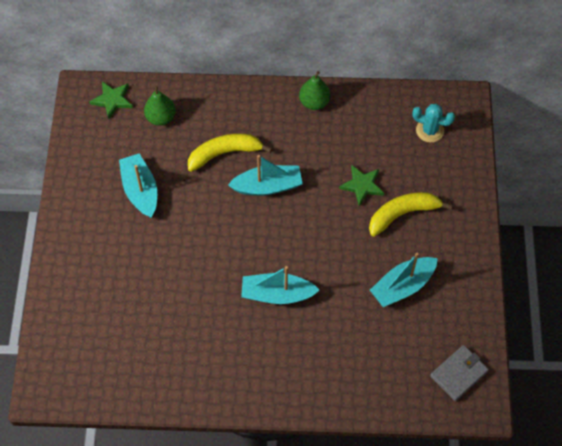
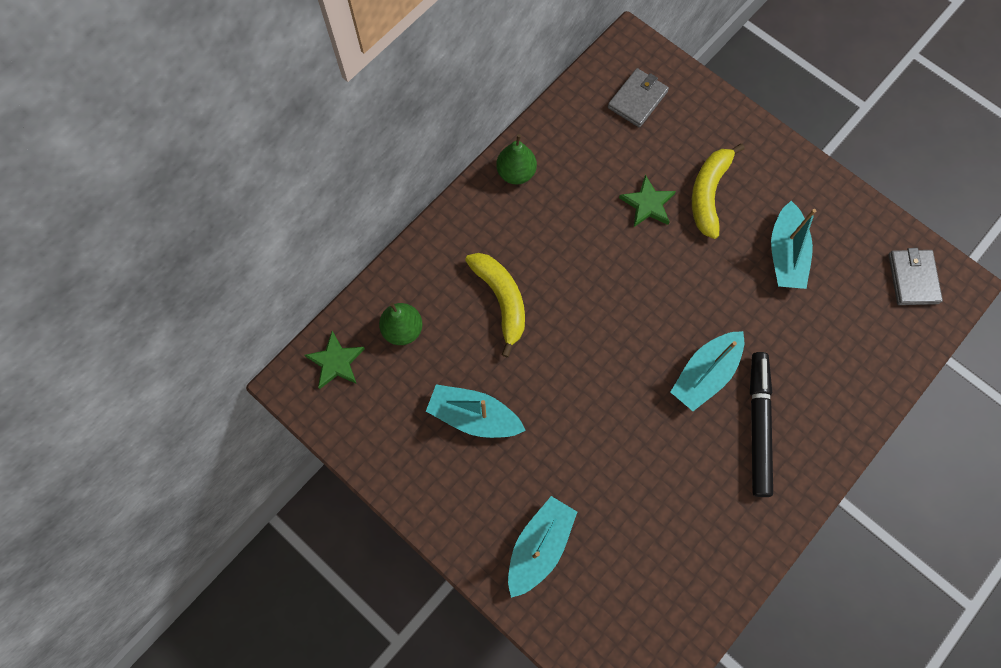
camera: 50 degrees left, 10 degrees up
yellow banana [188,133,272,172] -> yellow banana turned 135 degrees clockwise [465,253,525,357]
turquoise boat [228,155,303,196] -> turquoise boat moved to [508,496,577,598]
turquoise cactus [412,104,455,143] -> grey wallet [608,68,669,127]
none -> black marker [750,352,773,497]

